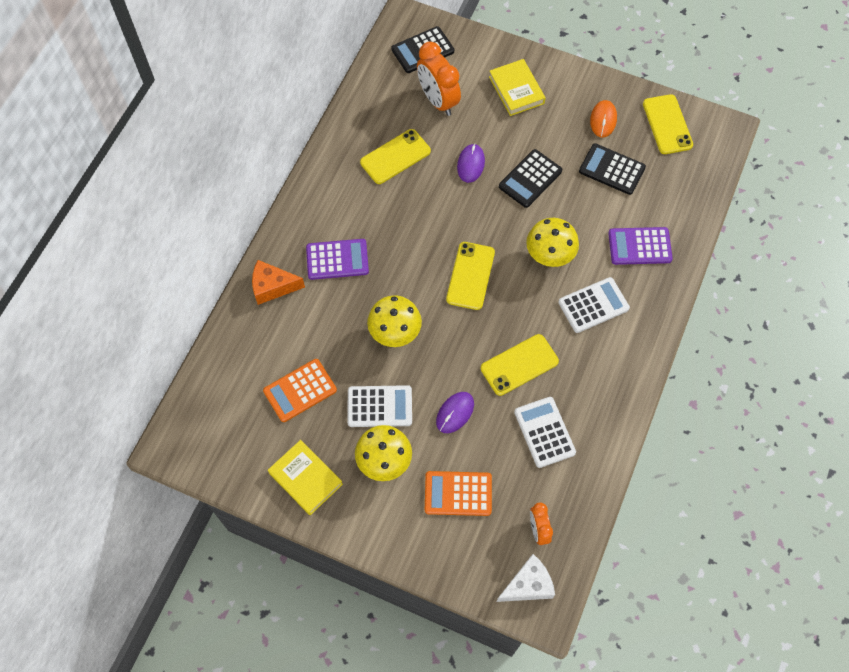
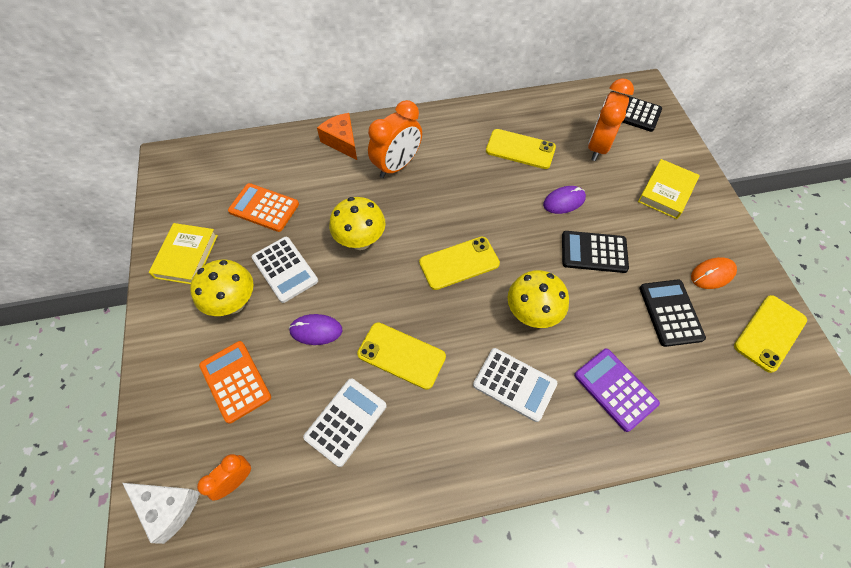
camera: 55 degrees right, 5 degrees down
purple calculator [306,239,369,280] -> orange clock [368,100,422,178]

